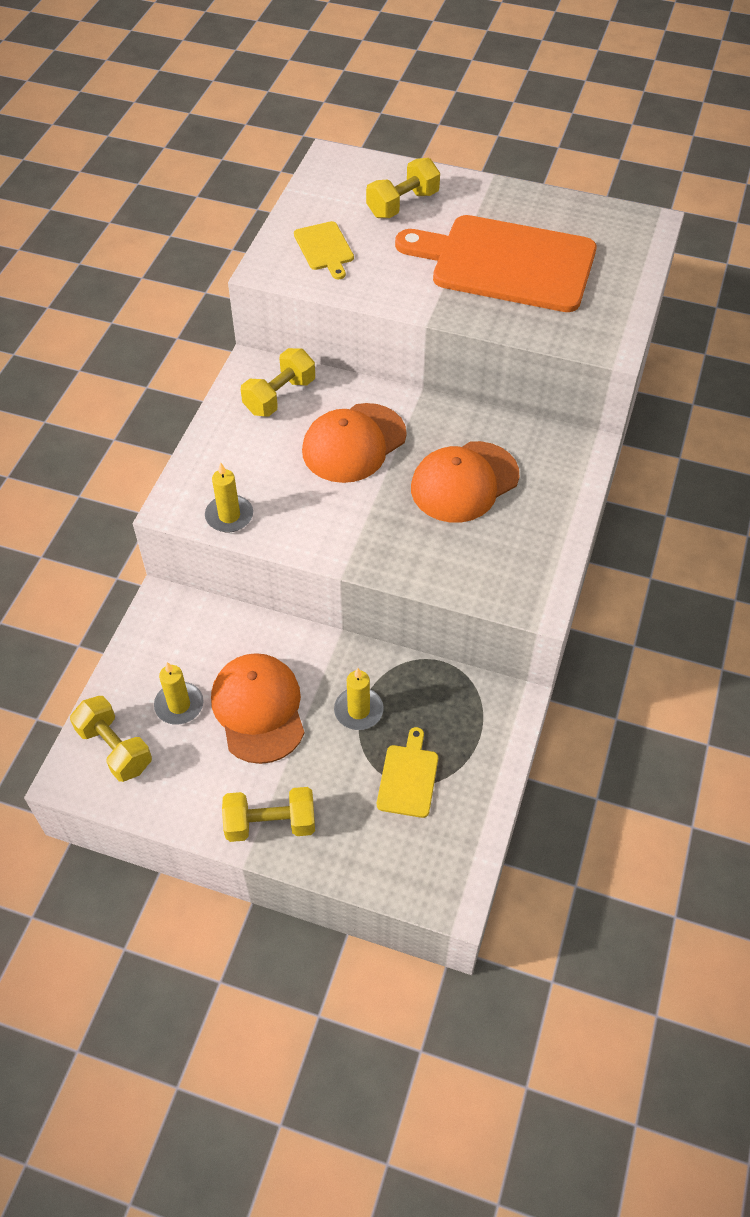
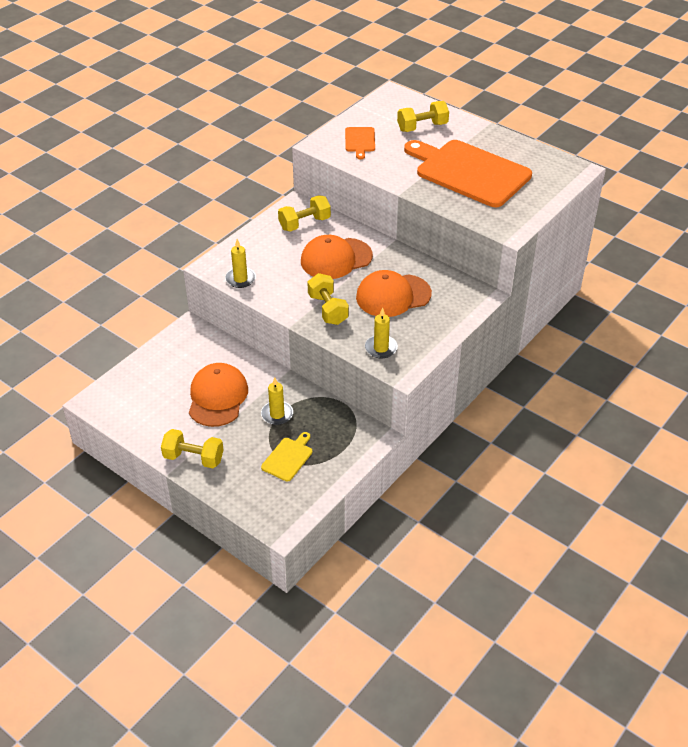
camera: 20 degrees right, 10 degrees down
yellow dumbbell [70,696,152,782] -> yellow dumbbell moved to [307,273,349,325]
yellow candle [154,662,204,725] -> yellow candle moved to [365,308,398,358]
yellow cutting board [294,221,354,279] -> orange cutting board [345,127,375,159]

